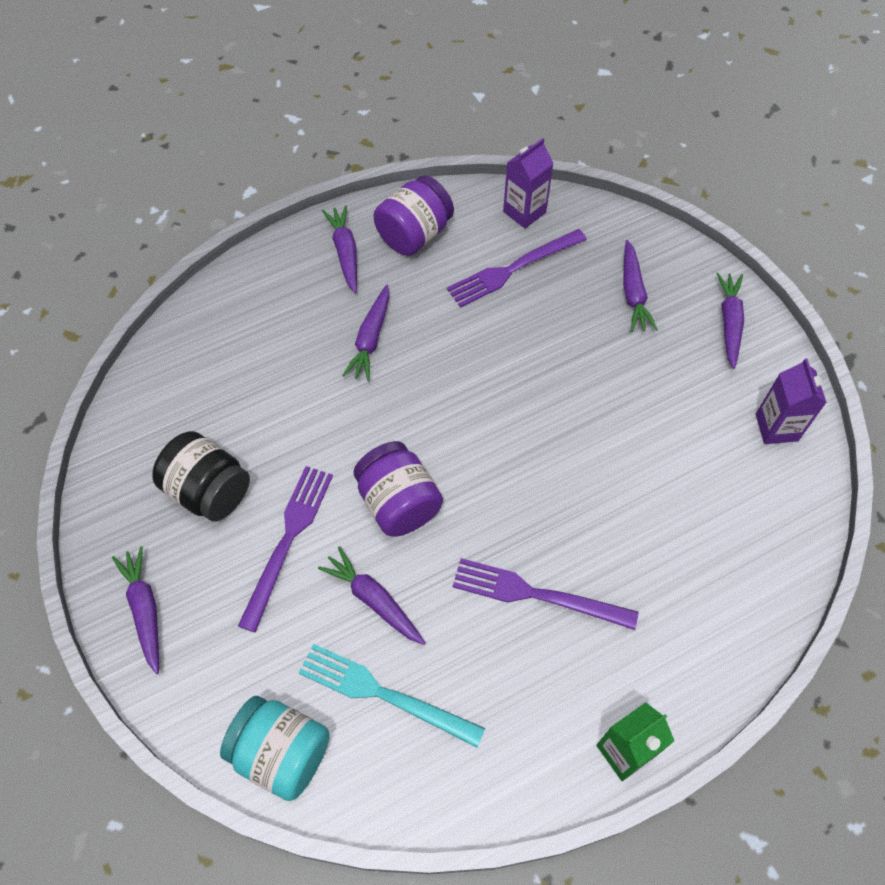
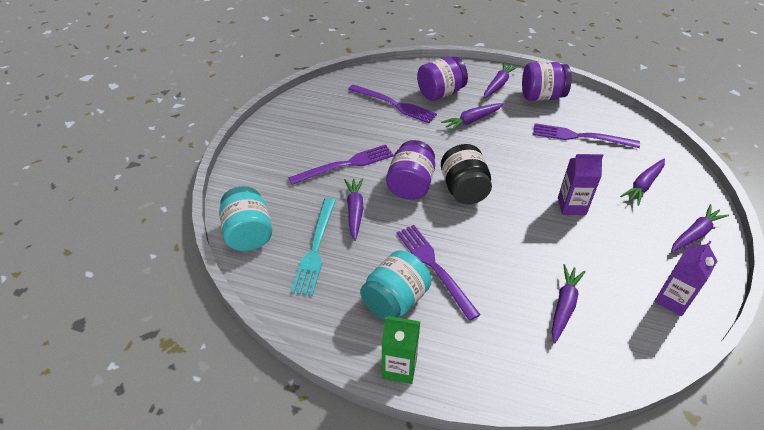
camera: 45 degrees right, 15 degrees down
purple carrot [112,546,159,674] -> purple carrot moved to [552,264,586,343]
black jar [152,431,250,522] -> black jar moved to [441,144,492,204]
turquoise fork [299,644,485,748] -> turquoise fork turned 150 degrees counterclockwise [291,198,336,296]
purple carton [503,138,554,229] -> purple carton moved to [558,154,603,215]
none -> purple fork [348,84,437,124]
none -> turquoise jar [360,250,431,321]
none -> purple jar [417,57,468,101]

